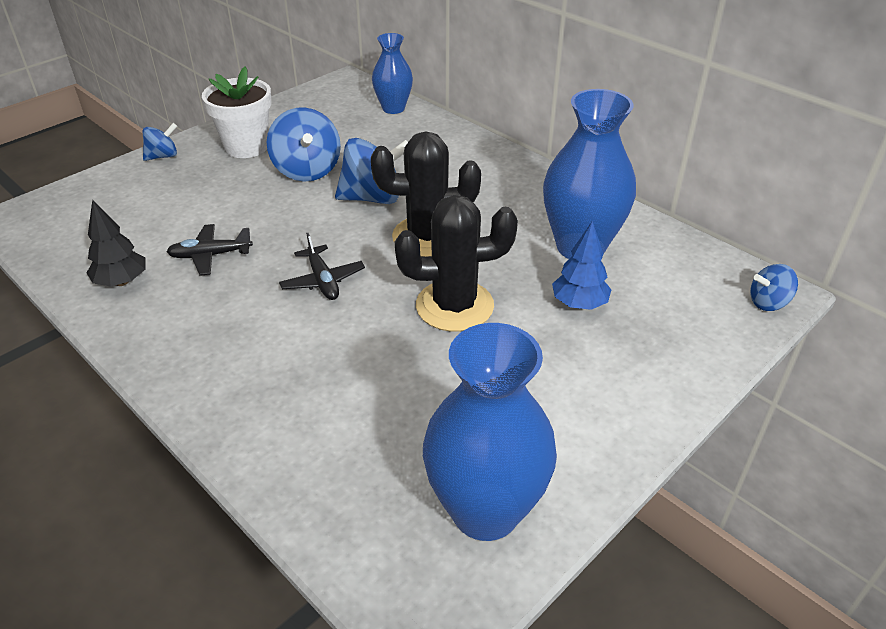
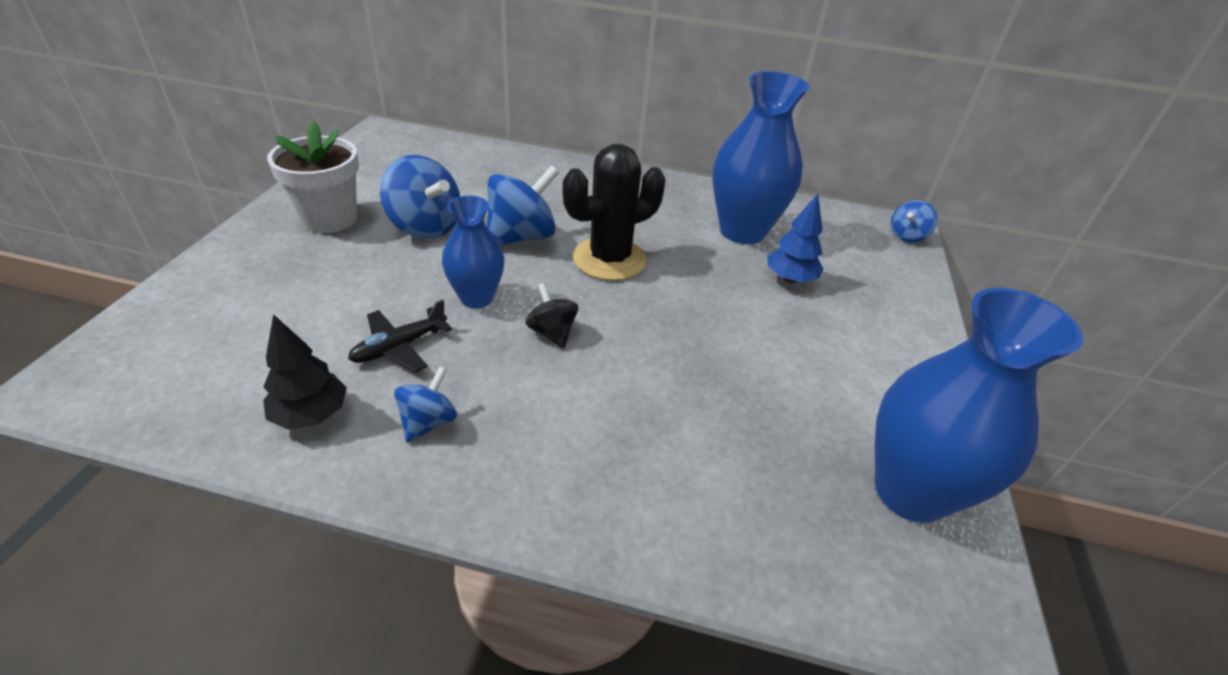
camera: 35 degrees left, 0 degrees up
blue spinning top [143,123,177,161] -> blue spinning top moved to [394,366,457,443]
black plane [279,233,365,300] -> black spinning top [525,283,578,348]
blue vase [372,33,413,114] -> blue vase moved to [442,195,505,308]
black cactus [395,195,518,332] -> none

